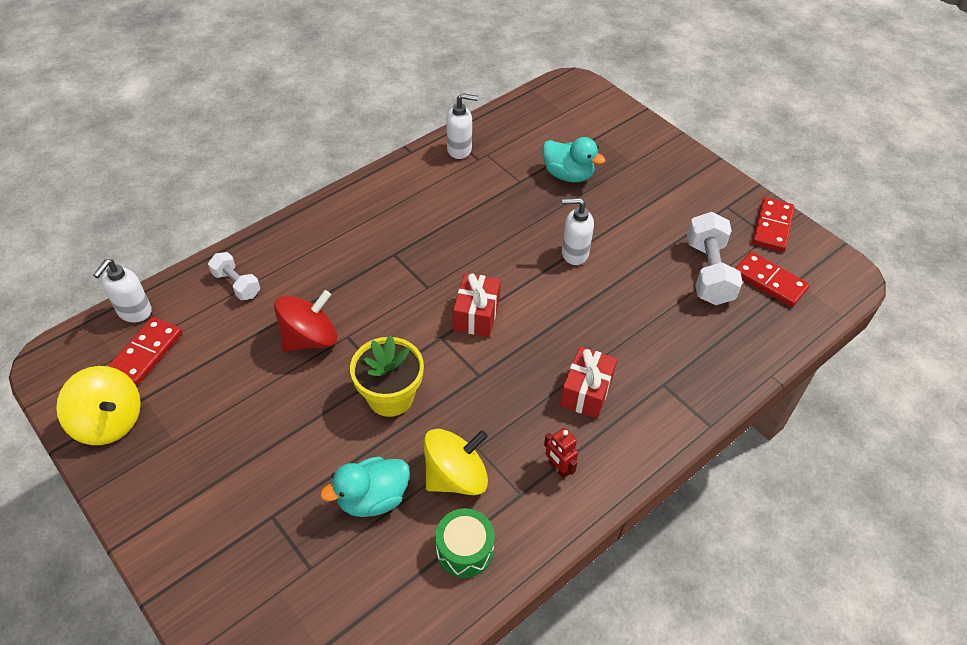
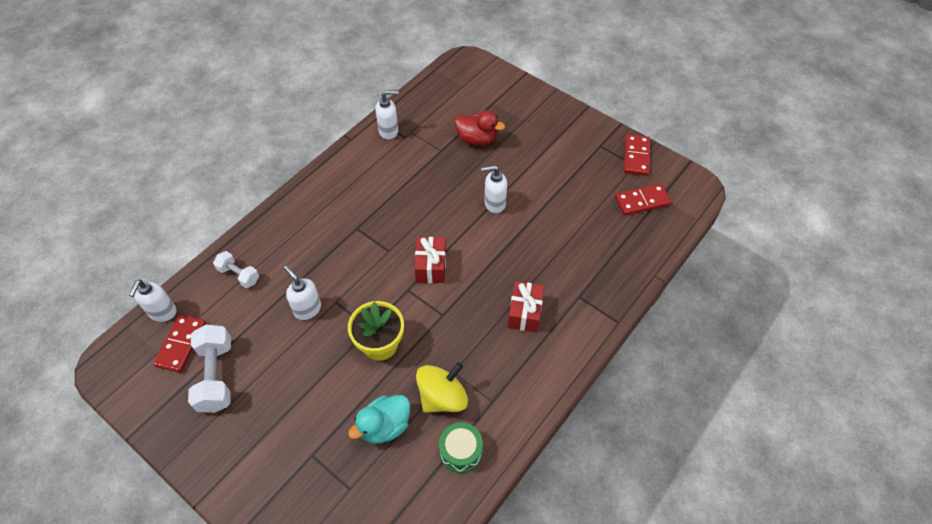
camera: 10 degrees left, 5 degrees up
yellow spinning top [56,366,141,445] -> none
red spinning top [274,290,337,352] -> white soap dispenser [284,265,321,320]
turquoise duck [542,137,606,182] -> red duck [454,110,505,146]
red robot [544,428,578,479] -> none
white dumbbell [687,212,743,305] -> white dumbbell moved to [188,325,231,413]
red domino [735,251,810,307] -> red domino turned 45 degrees counterclockwise [615,184,671,216]

